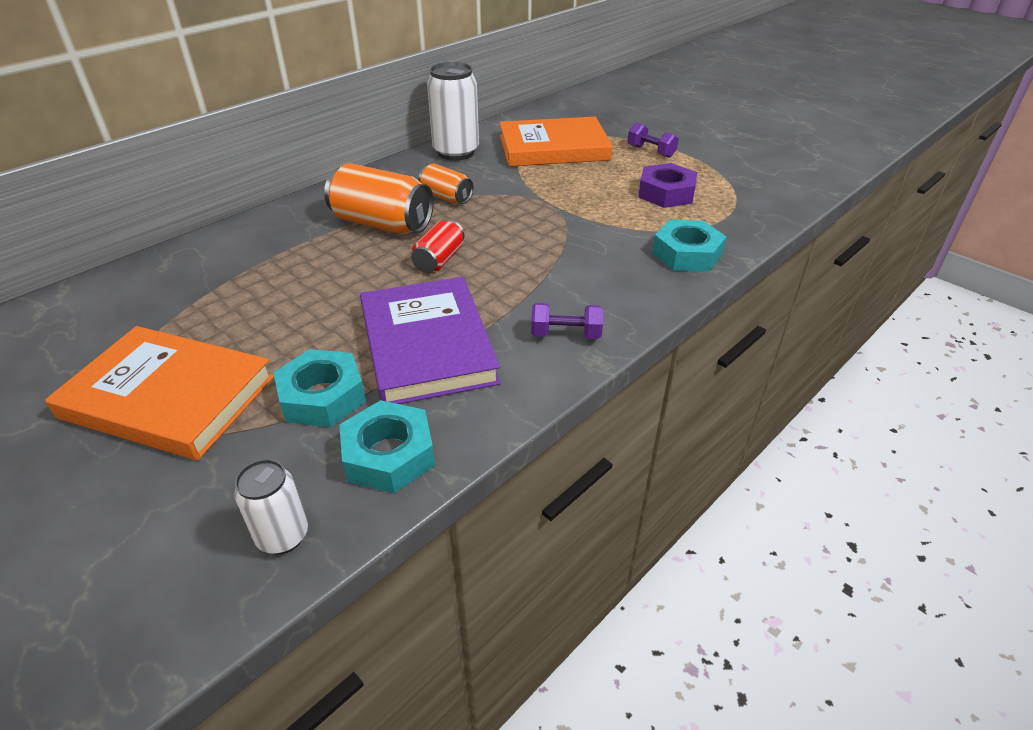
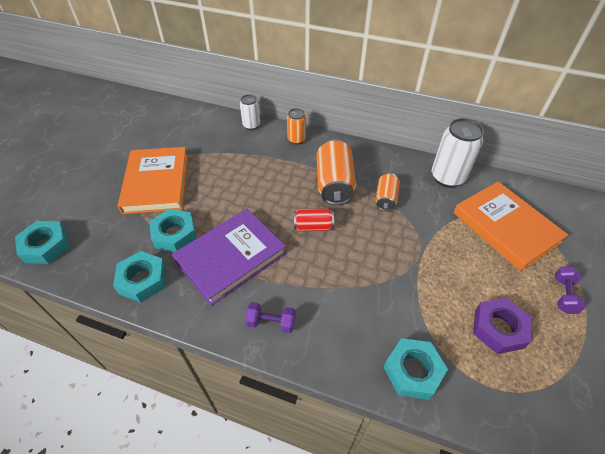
camera: 65 degrees right, 10 degrees up
white can [234,459,308,554] -> white can moved to [240,94,260,130]
purple dumbbell [531,303,603,339] -> purple dumbbell turned 60 degrees counterclockwise [245,302,296,333]
none -> turquoise nut [15,221,70,264]
none -> orange can [287,108,306,145]

